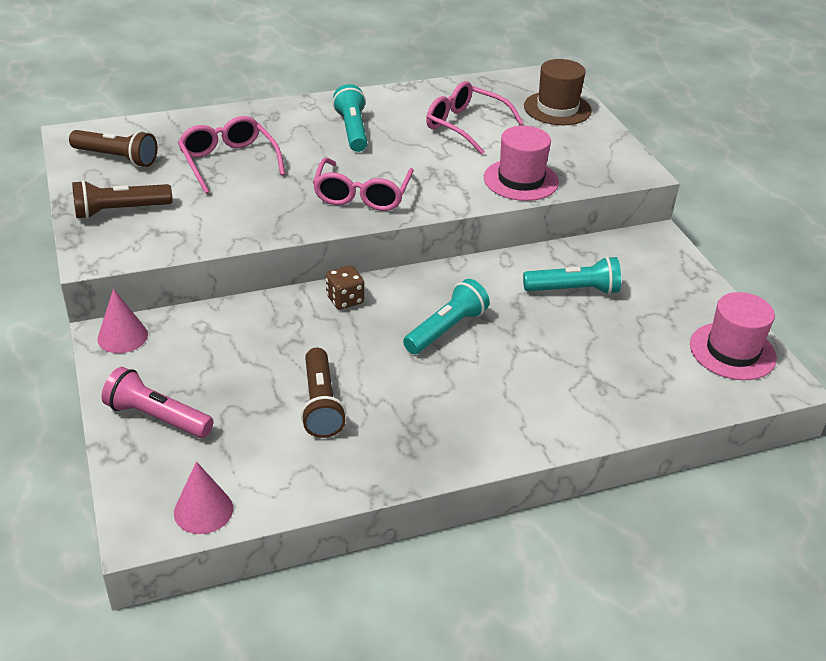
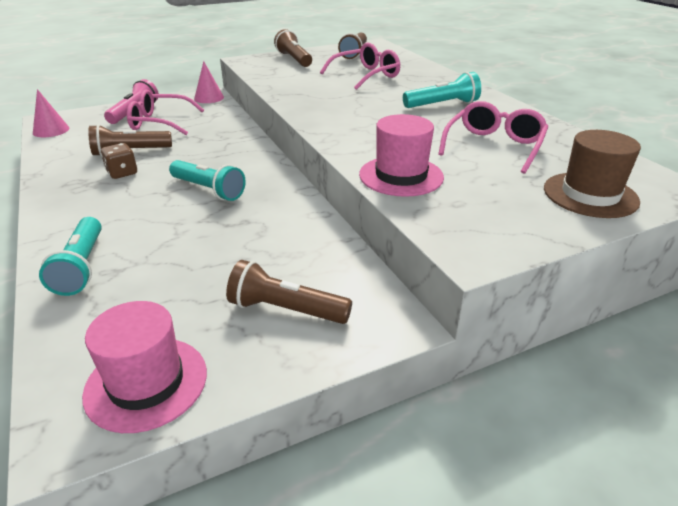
camera: 85 degrees right, 5 degrees down
pink glasses [313,158,414,211] -> pink glasses moved to [127,89,204,135]
brown dice [326,265,364,309] -> brown dice moved to [101,143,137,179]
turquoise flashlight [523,256,621,295] -> turquoise flashlight moved to [39,217,102,296]
none -> brown flashlight [226,260,352,324]

